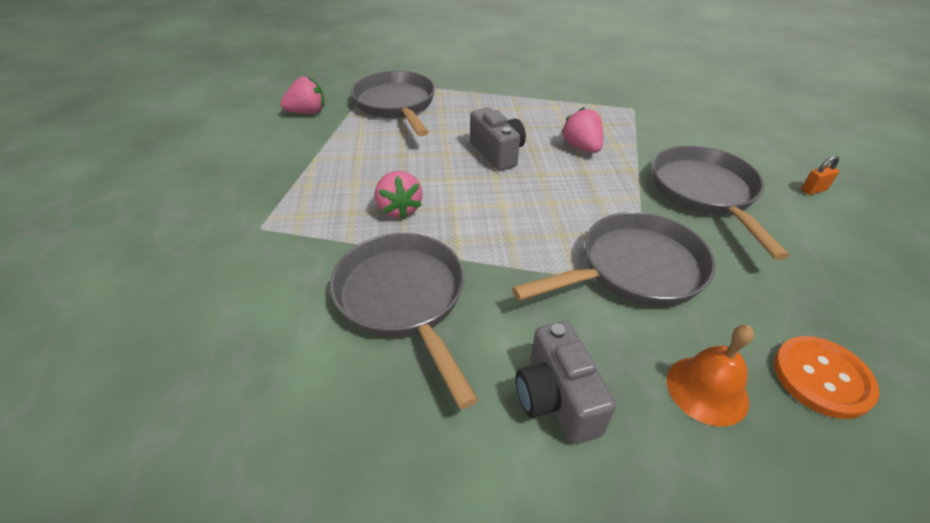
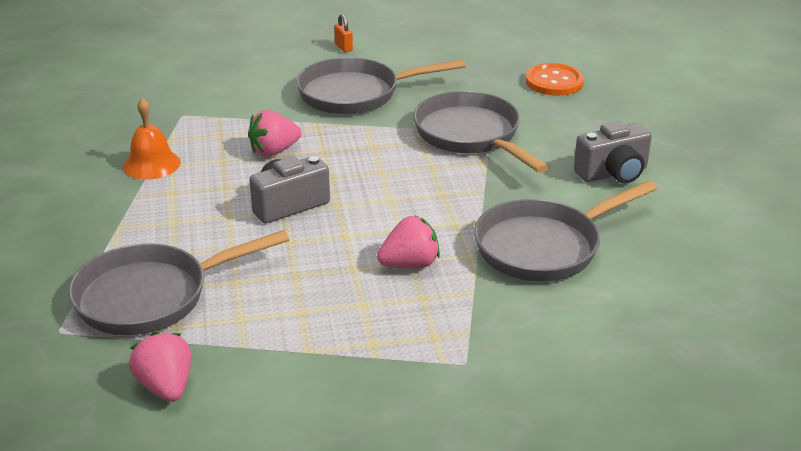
camera: 95 degrees left, 10 degrees down
orange bell [667,325,754,427] -> orange bell moved to [123,98,181,180]

